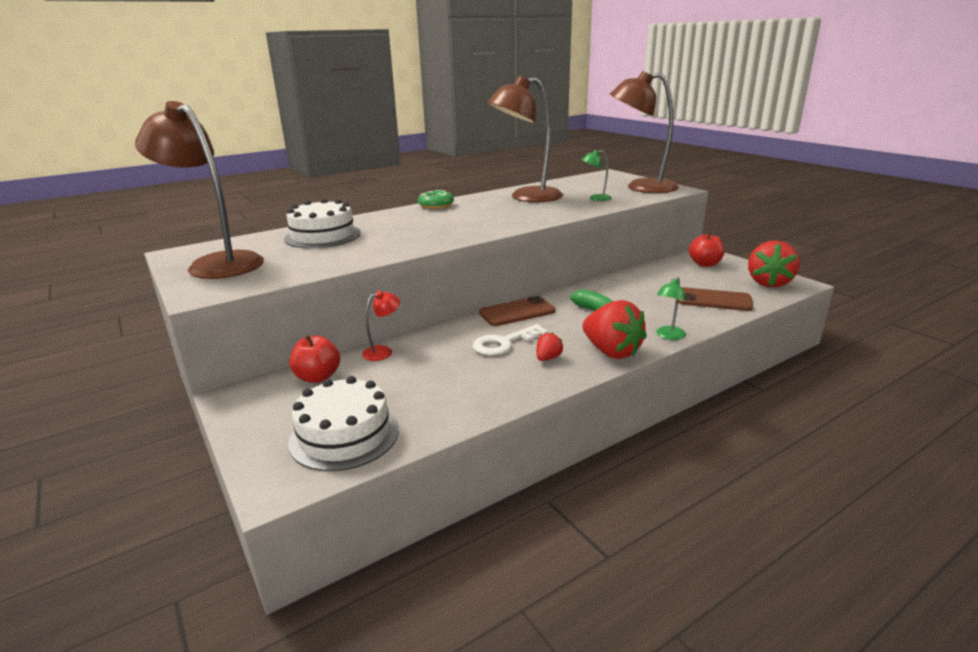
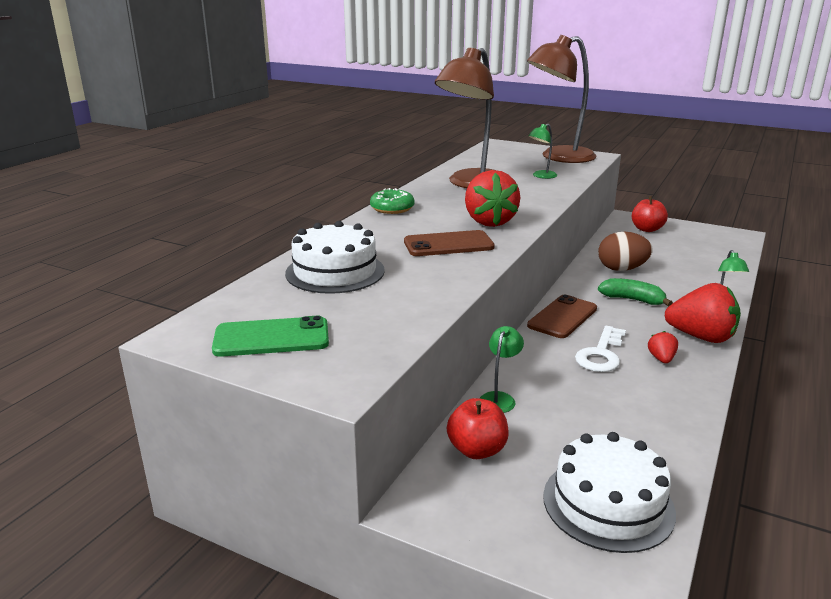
camera: 30 degrees left, 0 degrees up
brown lamp [135,101,264,279] -> green phone [212,316,329,357]
red lamp [362,291,400,361] -> green lamp [480,326,524,413]
brown phone [678,287,753,311] -> brown phone moved to [404,230,495,256]
red strawberry [748,241,800,287] -> red strawberry moved to [465,170,520,227]
none -> brown egg [598,232,653,271]

